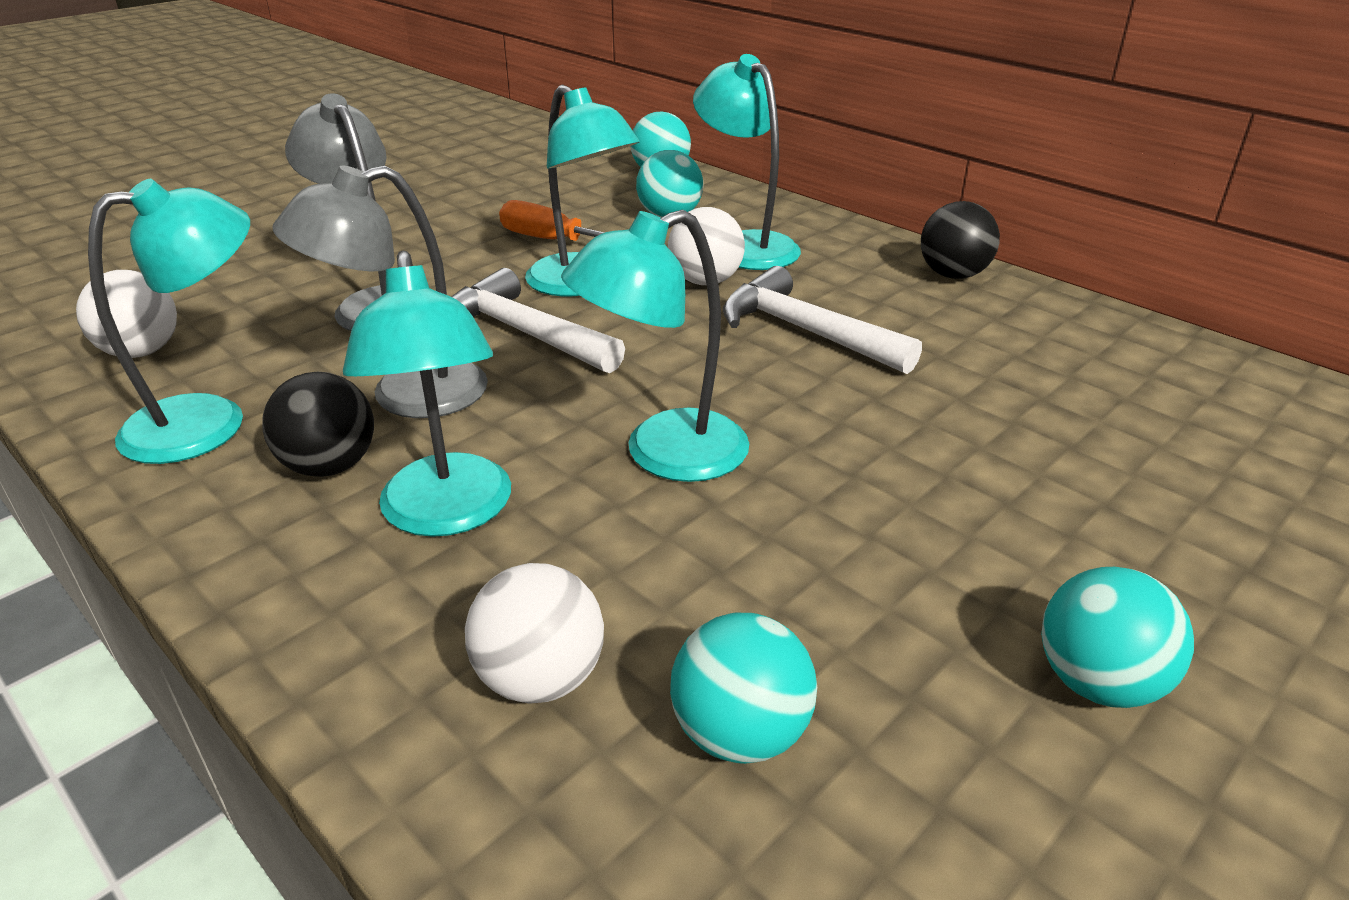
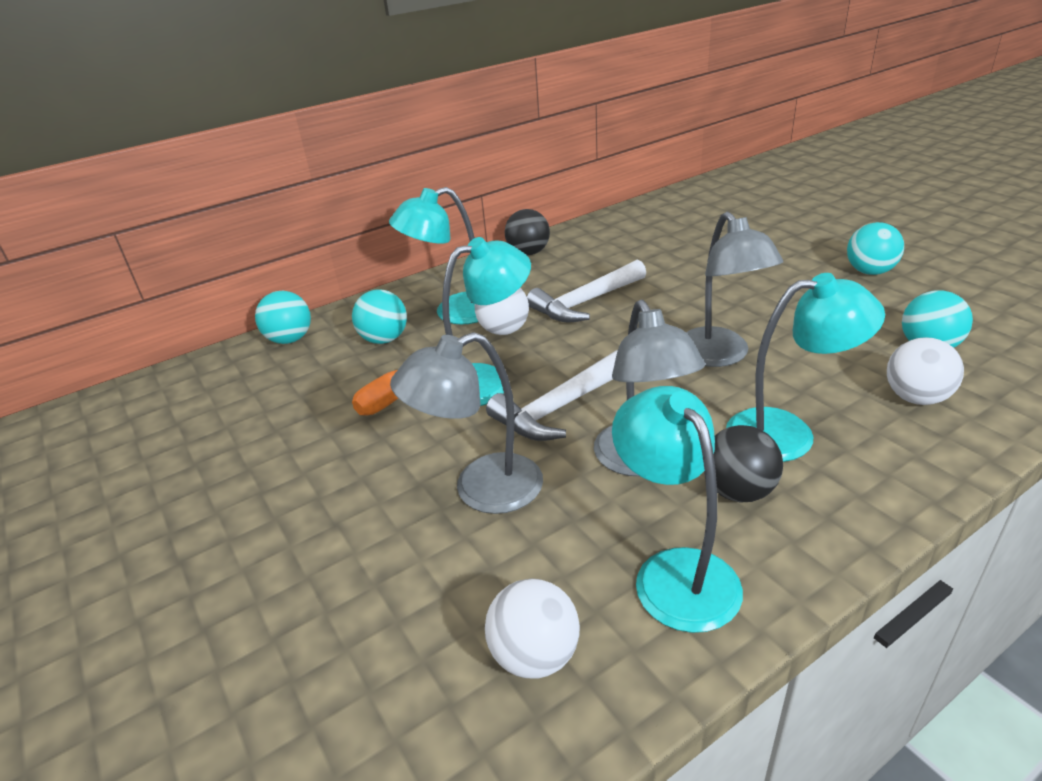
camera: 75 degrees left, 0 degrees up
turquoise lamp [561,210,749,482] -> grey lamp [686,212,783,367]

